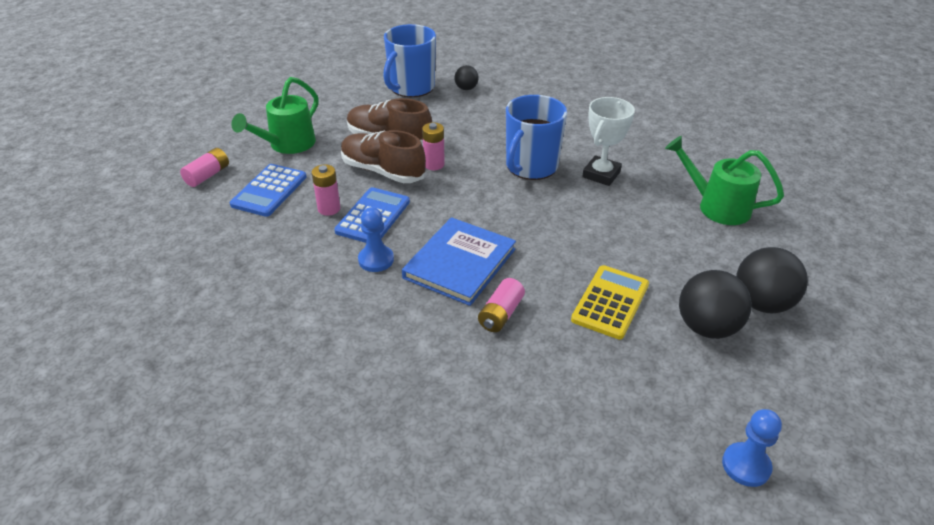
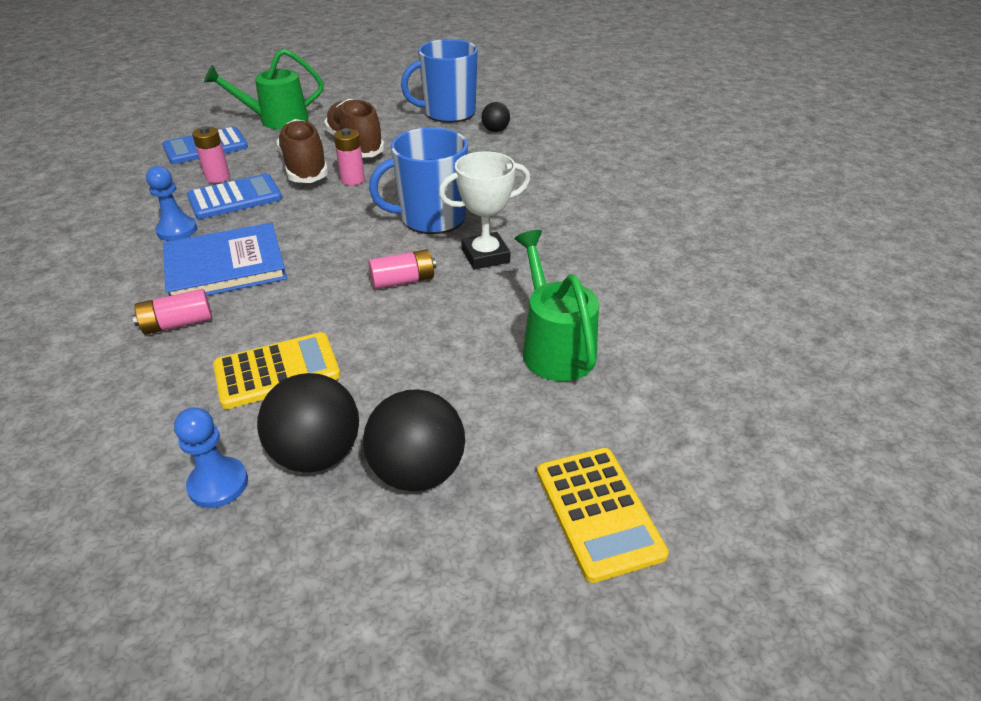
camera: 40 degrees right, 0 degrees up
pink battery [180,148,229,187] -> pink battery moved to [369,249,436,289]
blue pawn [722,409,782,487] -> blue pawn moved to [174,407,248,508]
none -> yellow calculator [537,448,669,583]

